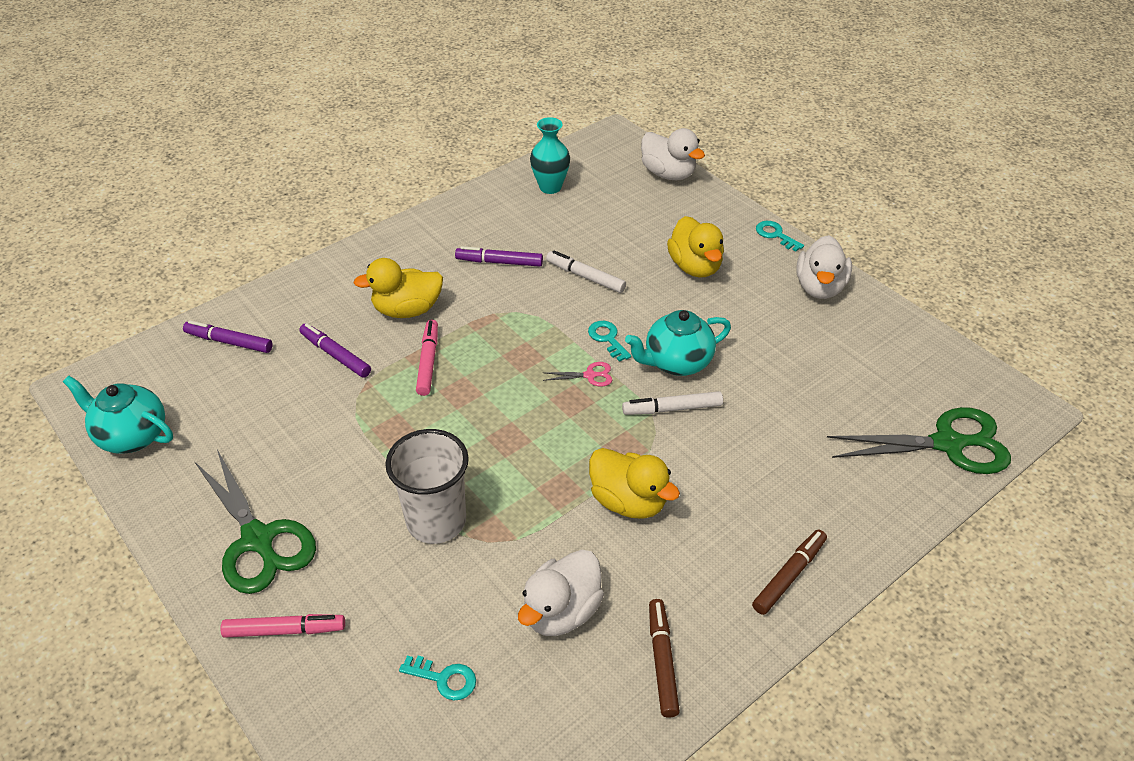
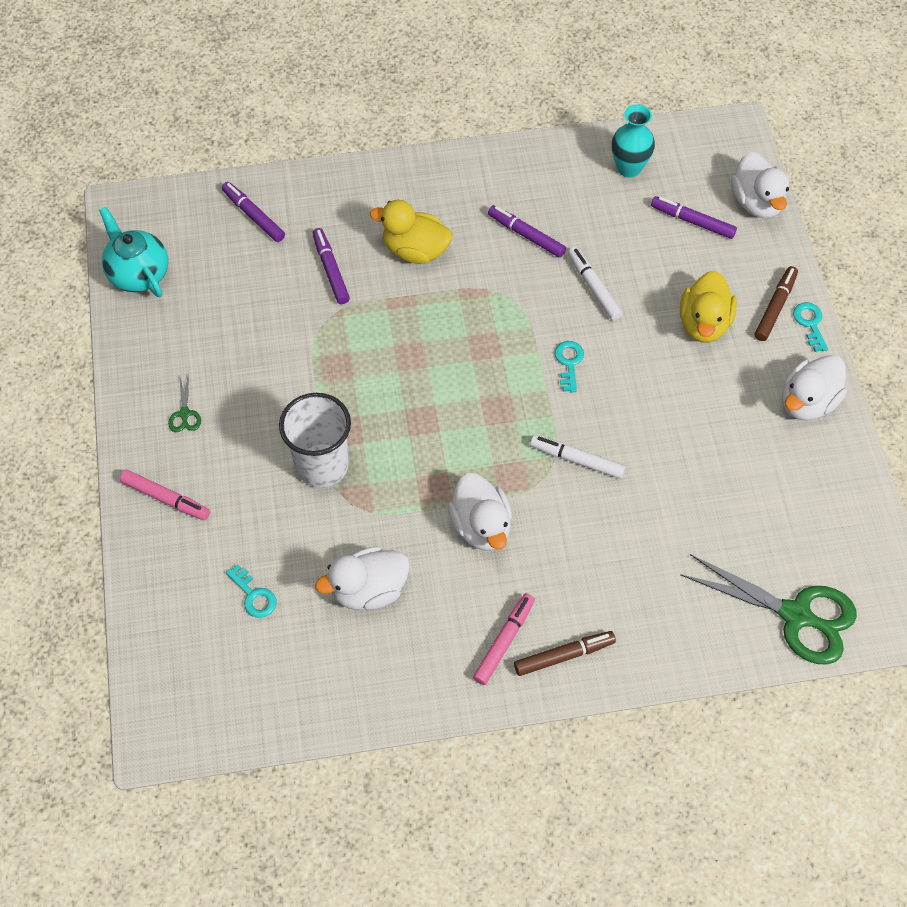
camera: 30 degrees right, 15 degrees up
green scissors [194,450,316,594] -> green scissors [168,373,201,432], size x0.42
pink marker [416,319,438,396] -> pink marker moved to [473,593,535,685]
pink scissors [543,362,612,387] -> none
yellow duck [589,448,680,519] -> white duck [448,473,512,551]
turquoise teapot [625,310,731,376] -> none
brown marker [649,599,680,718] -> brown marker moved to [755,266,798,341]
none -> purple marker [651,196,737,239]

